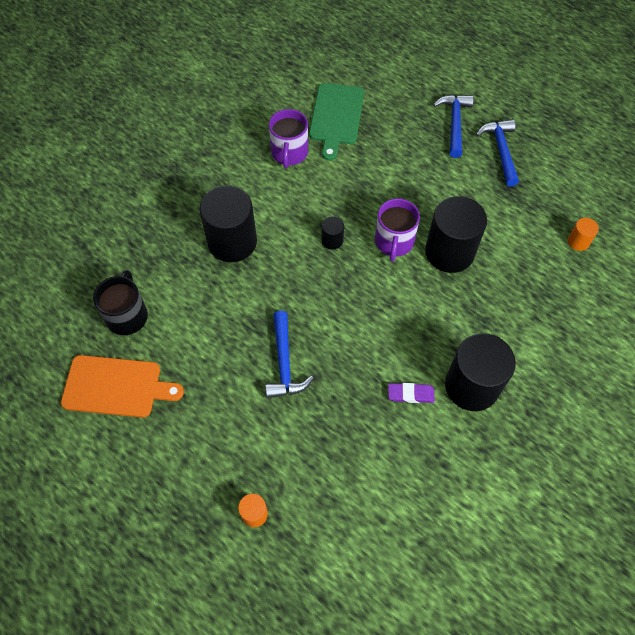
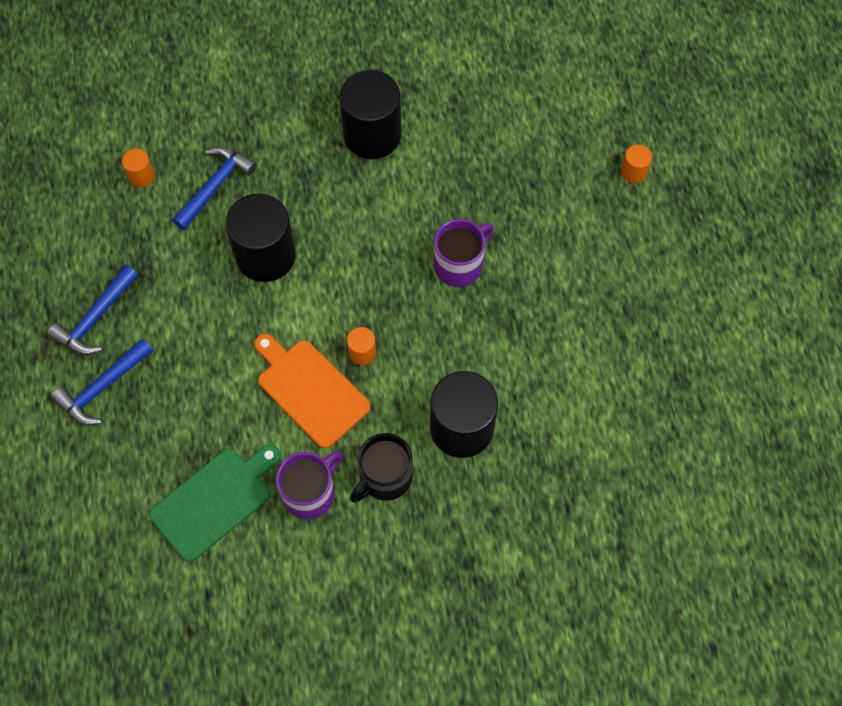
camera: 140 degrees left, 5 degrees up
orange cutting board [61,355,184,418] -> orange cutting board moved to [254,334,371,449]
black mug [93,270,148,335] -> black mug moved to [350,433,413,503]
blue hammer [265,311,313,398] -> blue hammer moved to [172,147,257,230]
black cylinder [322,216,344,250] -> orange cylinder [347,327,376,365]
purple mug [375,198,420,262] -> purple mug moved to [434,219,494,287]
purple eraser [388,383,435,403] -> none

